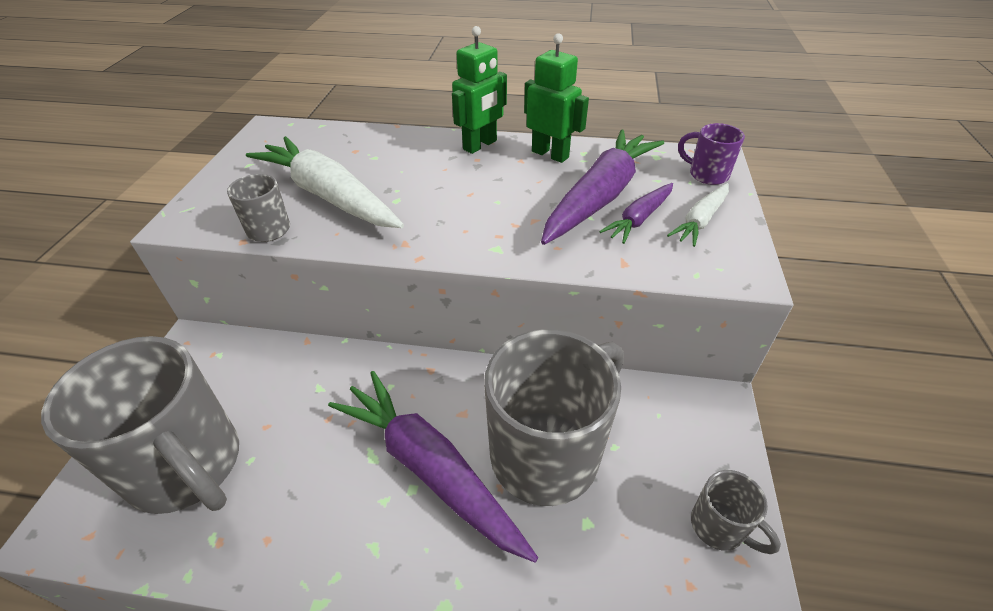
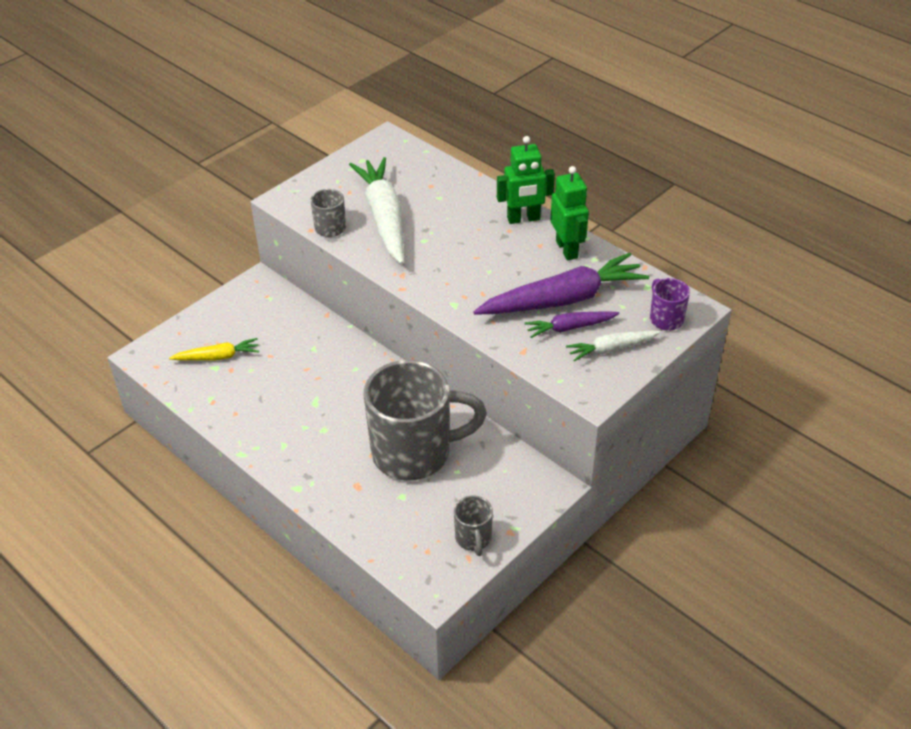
camera: 35 degrees right, 0 degrees up
grey mug [41,336,239,514] -> yellow carrot [169,338,259,360]
purple carrot [328,371,538,562] -> none

